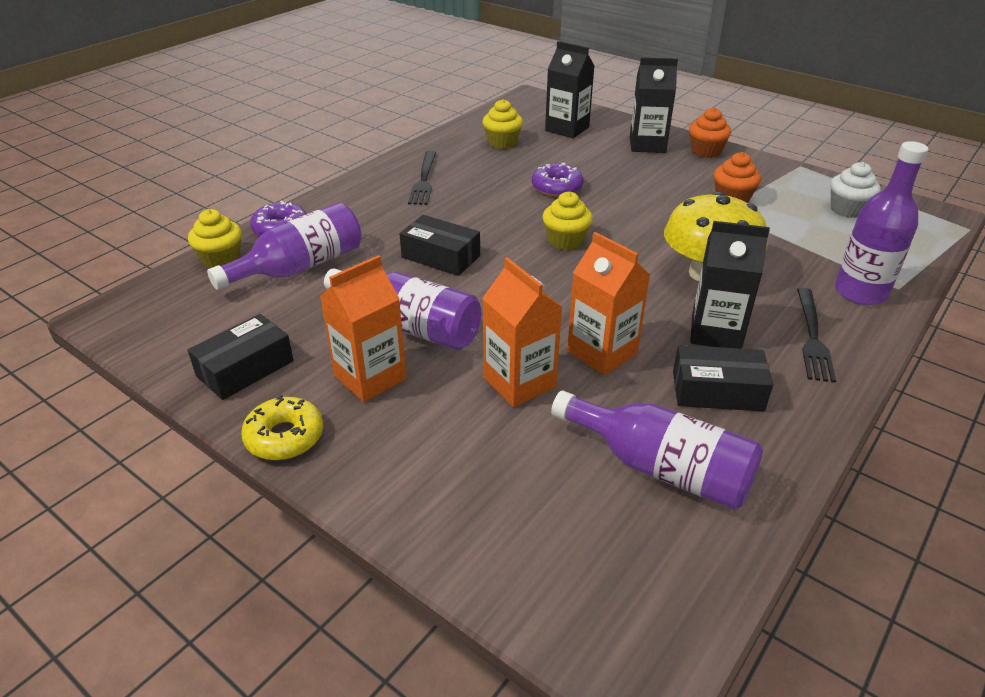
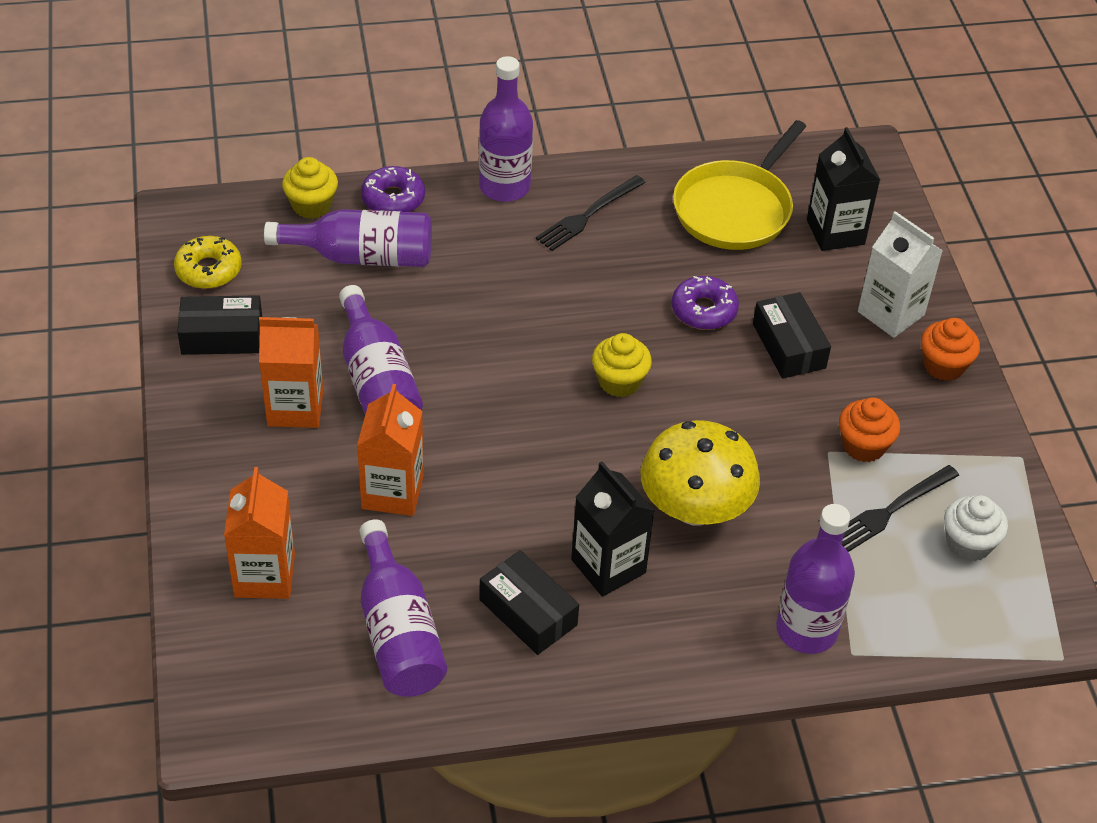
camera: 40 degrees right, 10 degrees up
yellow donut [241,395,323,460] -> yellow donut moved to [174,236,242,289]
black box [400,215,480,276] -> black box moved to [753,292,831,378]
yellow cupcake [482,99,523,149] -> yellow pan [673,120,806,250]
orange carton [567,232,650,375] -> orange carton moved to [224,467,295,599]
black carton [630,57,678,153] -> white carton [858,211,943,338]
black fork [797,288,836,383] -> black fork moved to [842,465,959,552]
none -> purple bottle [479,56,533,202]

